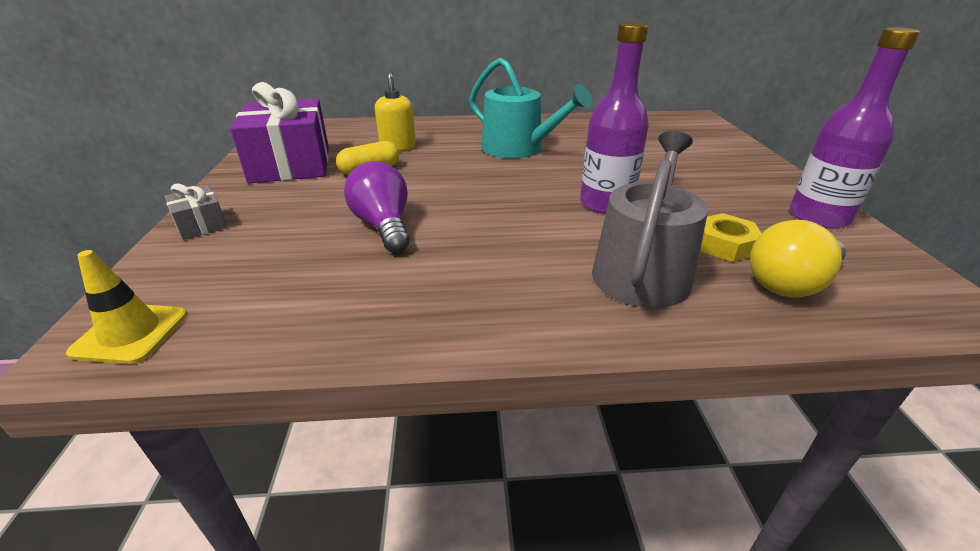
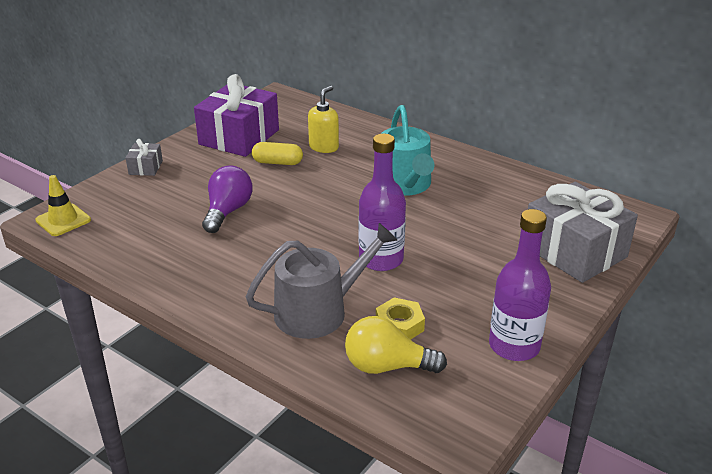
camera: 40 degrees right, 0 degrees up
none -> grey gift [528,182,638,283]

